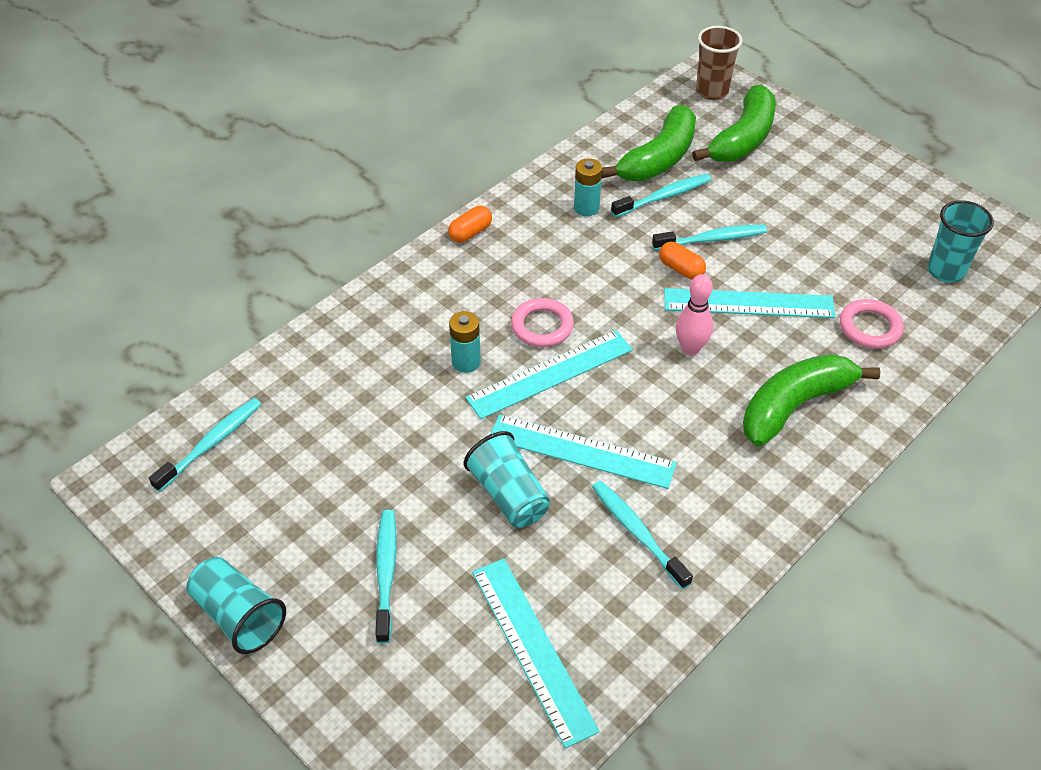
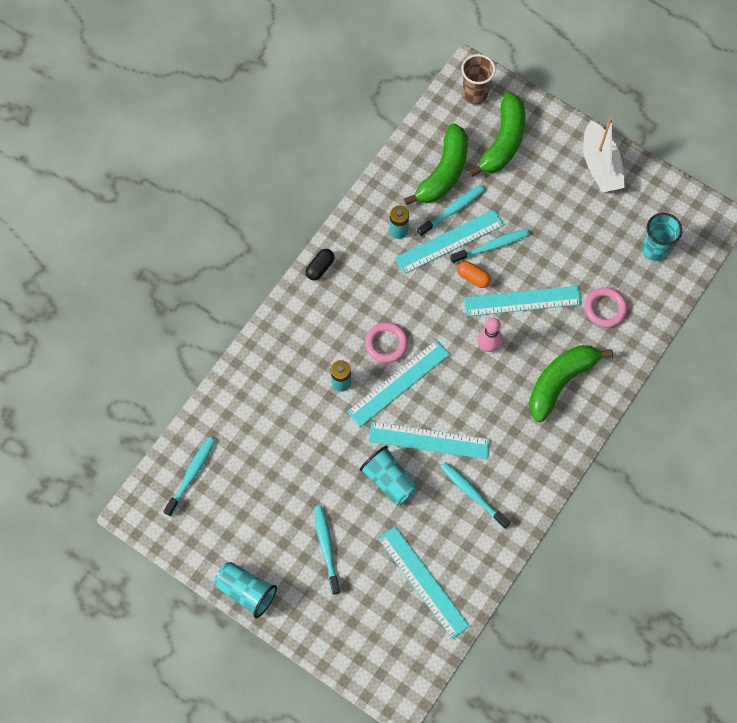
camera: 10 degrees left, 20 degrees up
orange capsule [448,206,492,243] -> black capsule [305,249,334,280]
none -> turquoise ruler [395,209,504,274]
none -> white boat [583,117,625,193]

